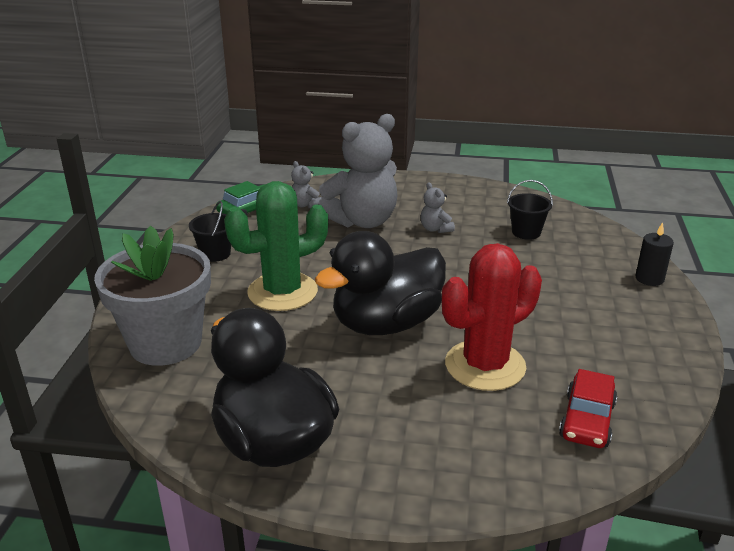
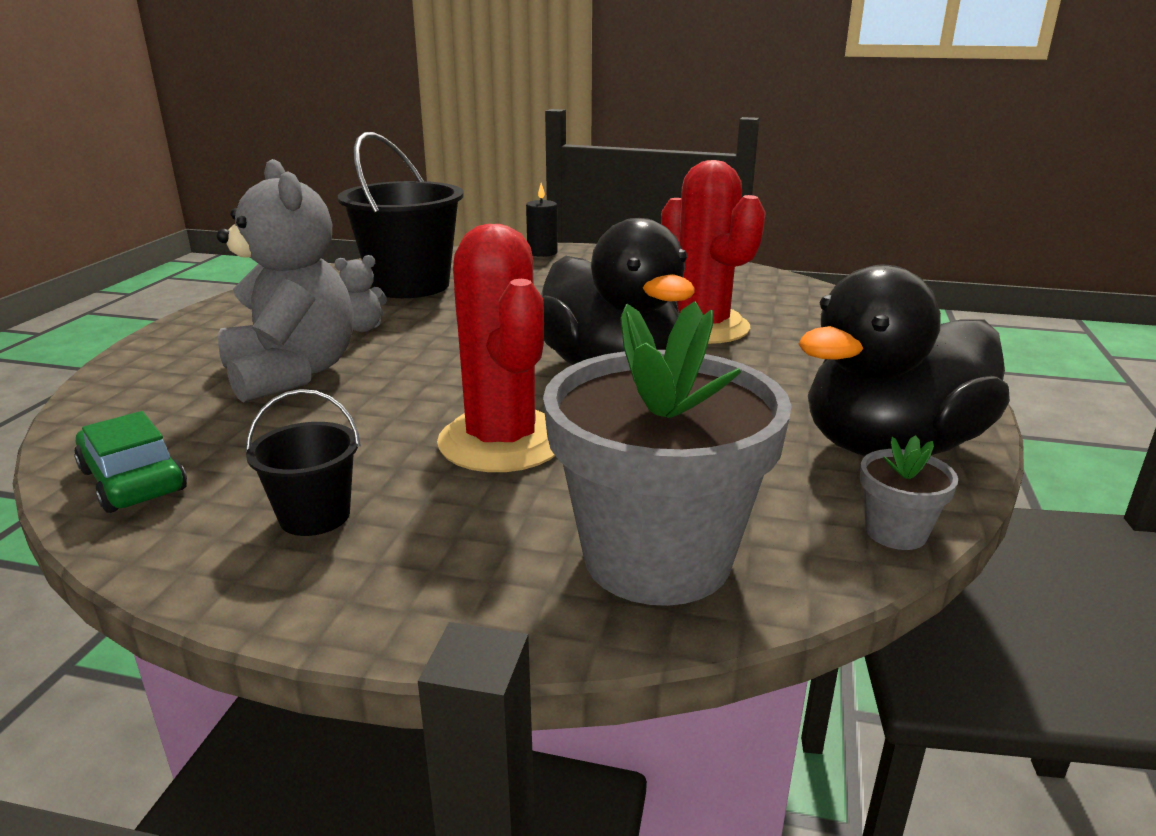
camera: 85 degrees left, 5 degrees down
green cactus [224,181,328,311] -> red cactus [437,224,555,472]
grey teddy bear [291,161,322,208] -> none
black bucket [507,180,553,240] -> black bucket [338,132,464,298], size x2.04
red car [559,369,617,448] -> none
none -> grey flower pot [860,435,958,550]

